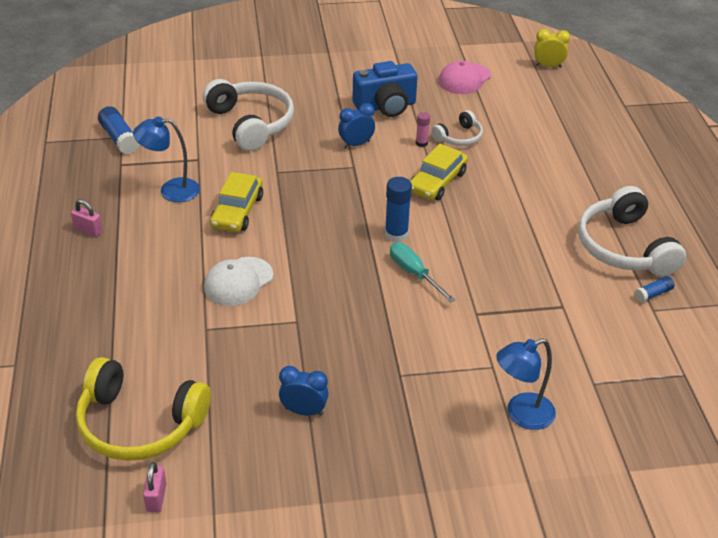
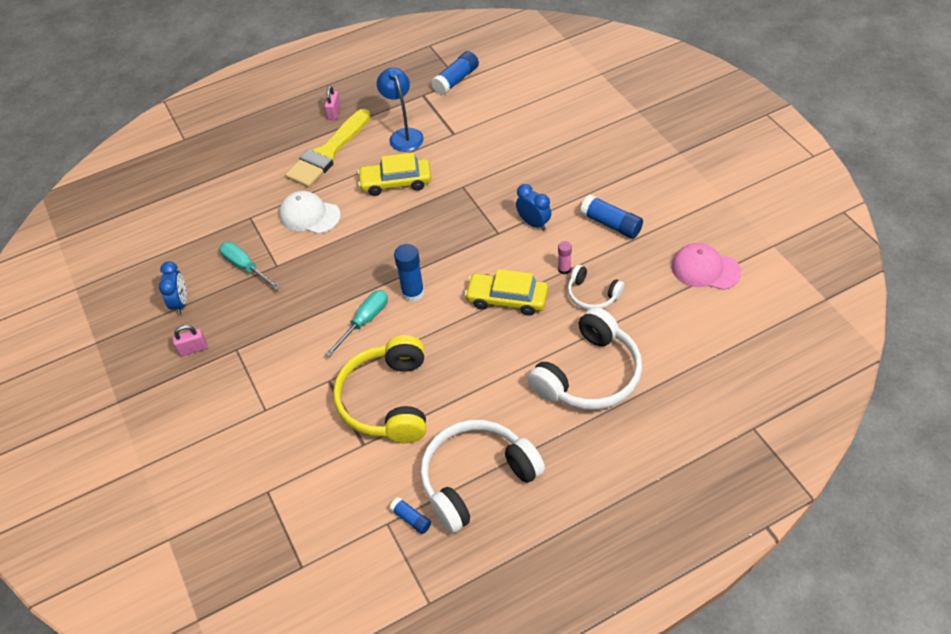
camera: 75 degrees right, 10 degrees up
yellow headphones [76,357,211,461] -> yellow headphones moved to [333,335,426,443]
pink padlock [143,462,167,512] -> pink padlock moved to [172,325,207,356]
white headphones [203,79,294,151] -> white headphones moved to [527,307,642,410]
blue camera [353,61,418,117] -> blue glue stick [580,195,643,239]
blue lamp [496,338,556,430] -> none
yellow clock [534,29,570,68] -> none
none -> turquoise screwdriver [219,242,280,290]
none -> yellow brush [285,109,371,187]

